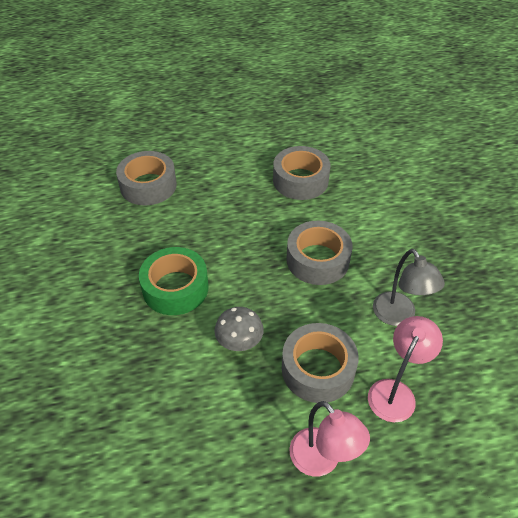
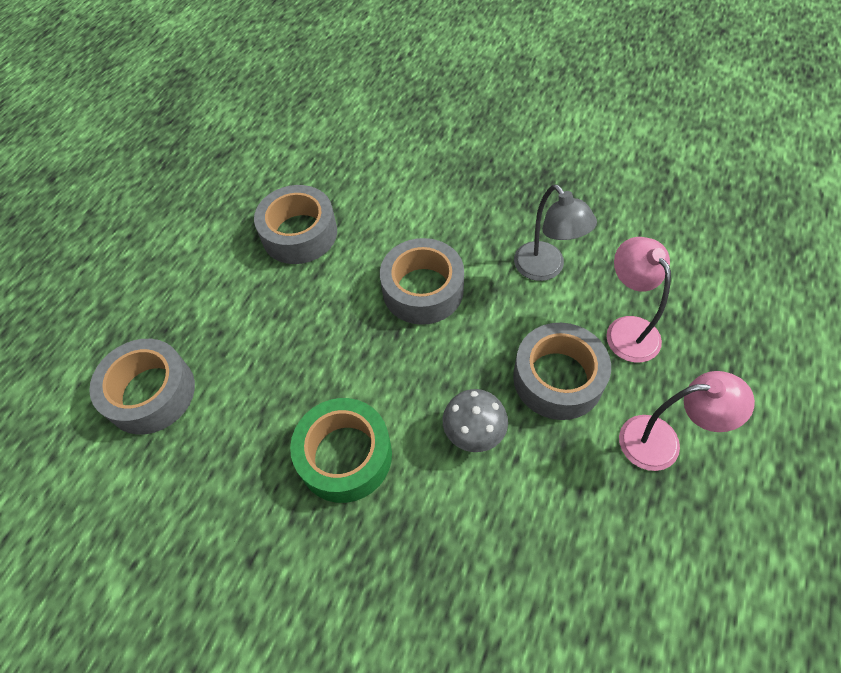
camera: 50 degrees left, 10 degrees up
grey lamp [373,249,445,326] -> grey lamp turned 45 degrees clockwise [514,185,597,281]

